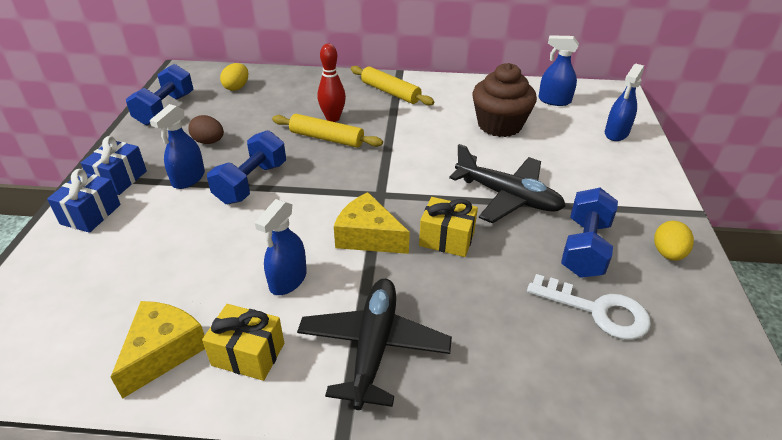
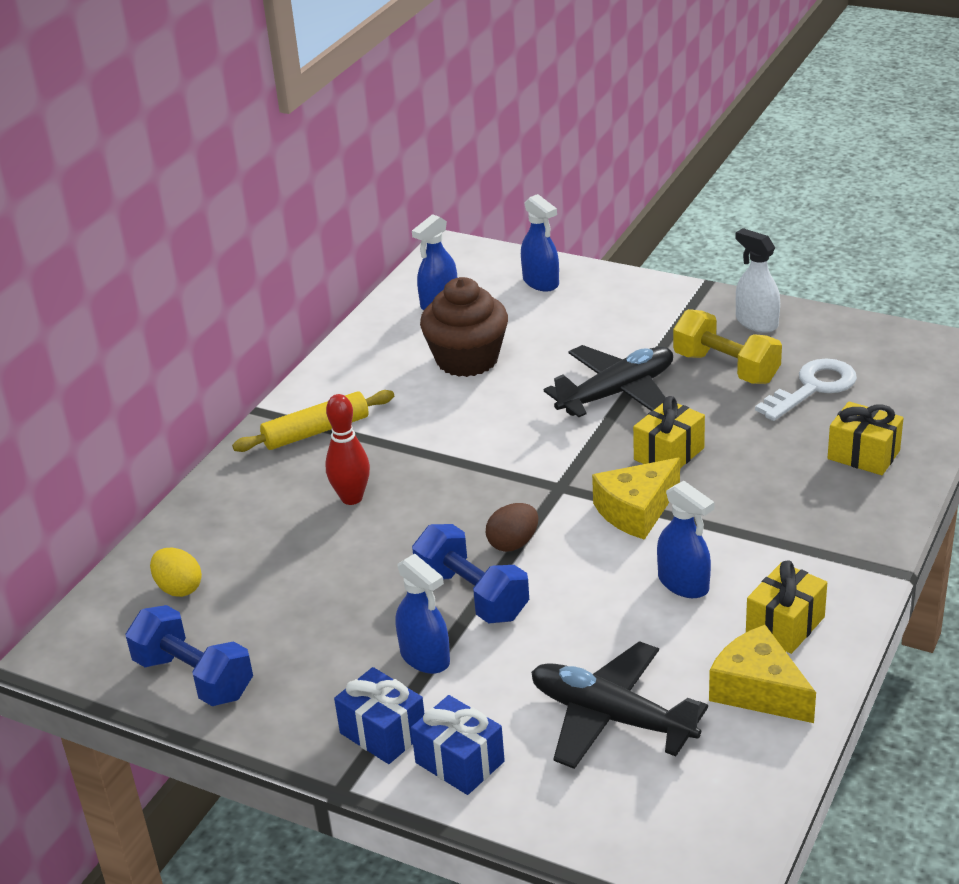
camera: 65 degrees left, 5 degrees down
brown egg [188,115,224,144] -> brown egg moved to [486,503,538,552]
yellow rolling pin [272,114,383,148] -> none
black plane [297,279,452,410] -> black plane moved to [531,641,708,769]
blue dumbbell [561,188,618,278] -> yellow dumbbell [673,309,782,384]
yellow egg [654,221,694,261] -> white spray bottle [735,228,780,333]
none -> yellow gift [828,401,903,475]

